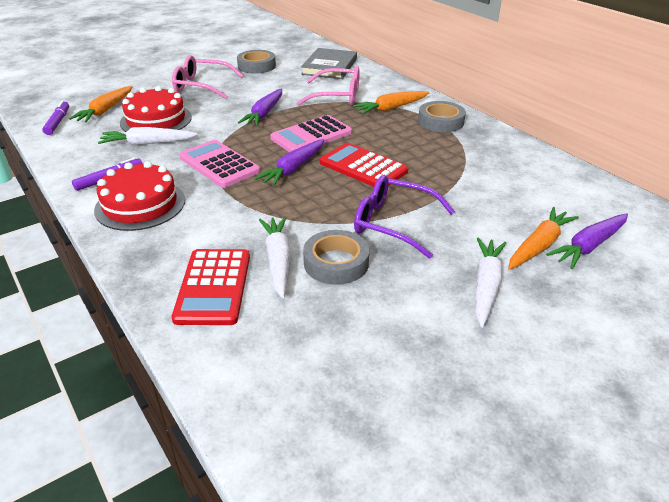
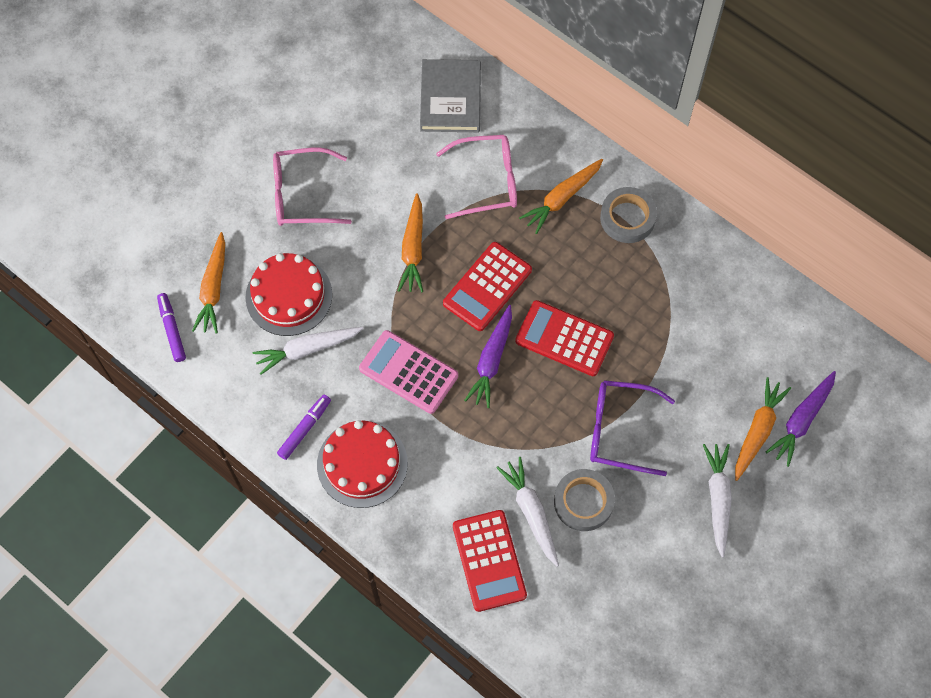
camera: 15 degrees left, 30 degrees up
grey tape [237,50,276,74] -> none
purple carrot [238,89,282,126] -> orange carrot [398,193,423,292]
pink calculator [270,115,352,152] -> red calculator [443,242,532,331]

